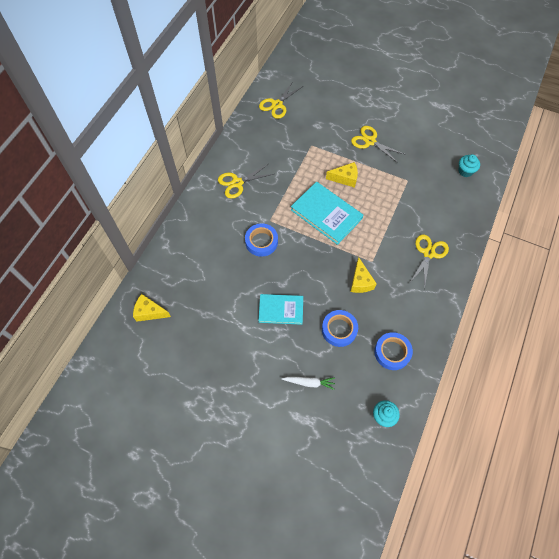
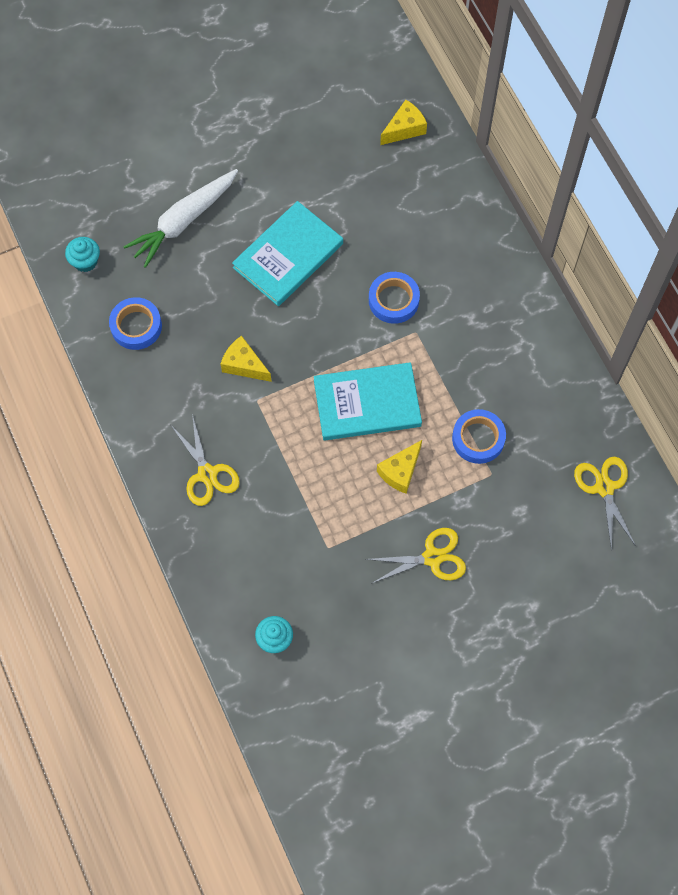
camera: 130 degrees right, 5 degrees up
yellow scissors [218,164,273,199] -> none
turquoise book [258,294,303,325] -> turquoise book [232,201,343,306], size x1.52
white carrot [282,377,335,390] -> white carrot [123,169,238,268], size x1.95
blue tape [322,310,358,347] -> blue tape moved to [452,409,506,464]

